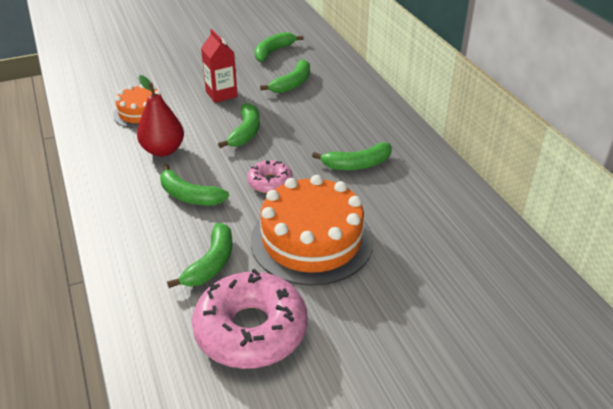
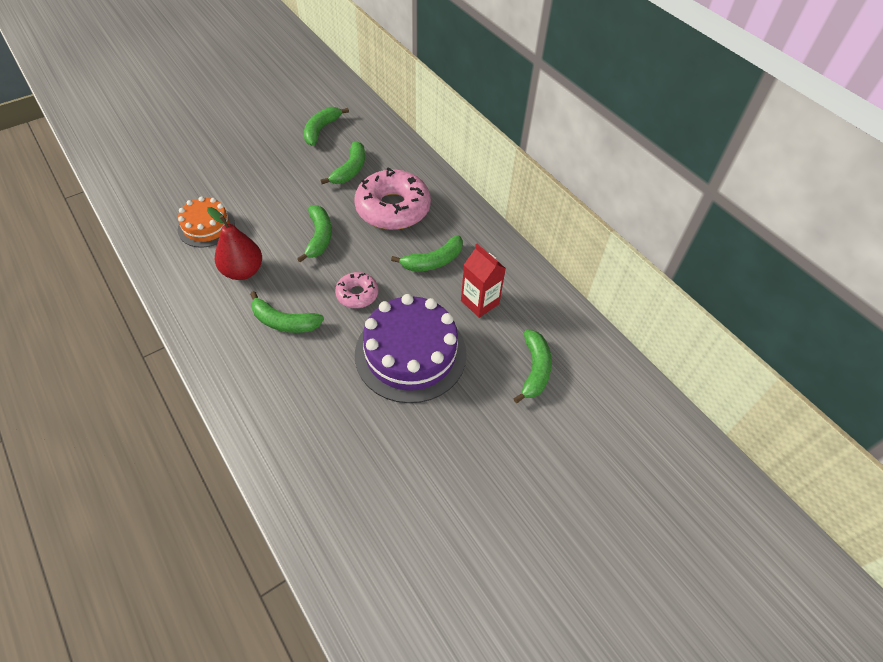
camera: 15 degrees left, 15 degrees up
green banana [167,223,233,288] -> green banana moved to [513,330,552,403]
pink donut [192,268,308,369] -> pink donut moved to [354,168,431,230]
red carton [201,29,238,103] -> red carton moved to [461,244,506,318]
orange cake [251,175,374,286] -> purple cake [355,294,467,403]

